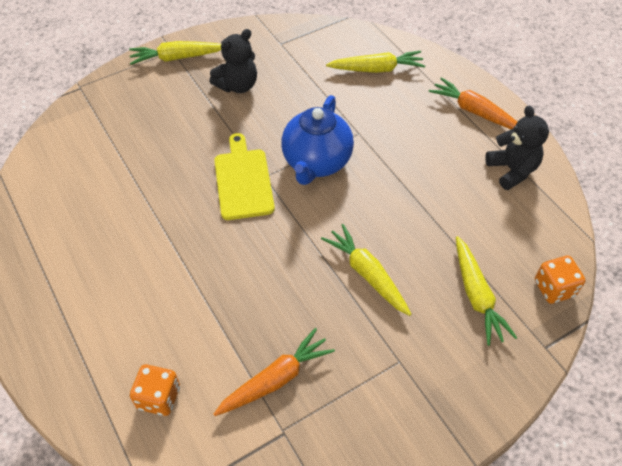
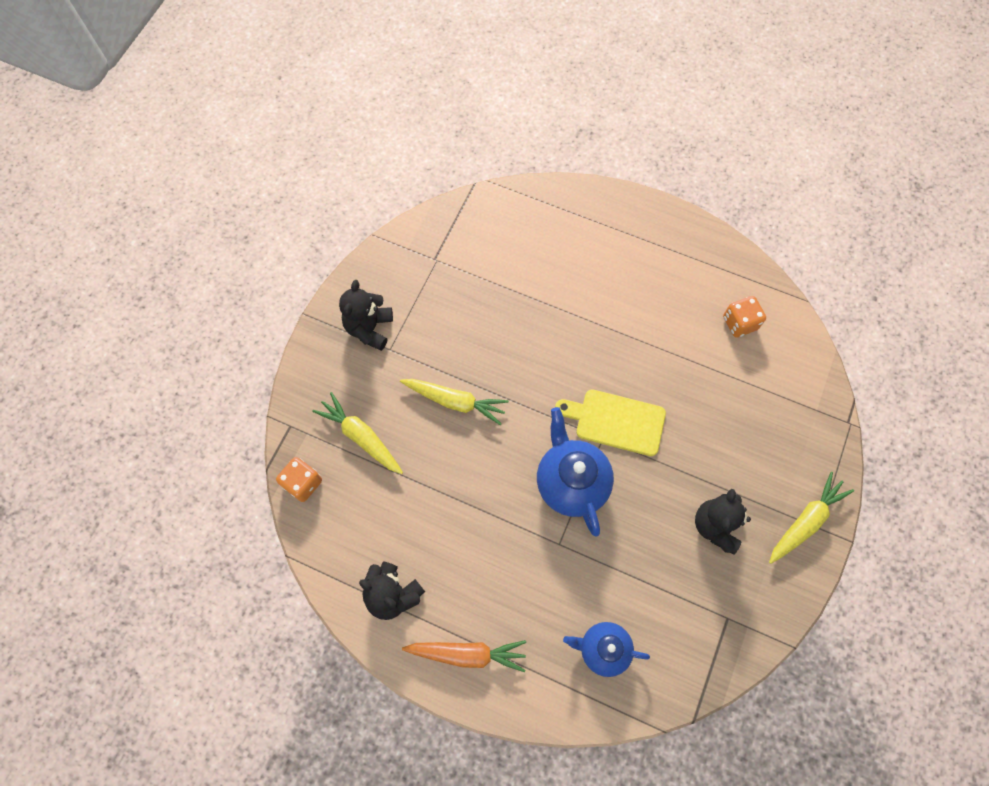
camera: 145 degrees right, 15 degrees up
orange dice [130,364,180,416] -> orange dice moved to [723,296,766,338]
yellow cutting board [214,133,275,220] -> yellow cutting board turned 150 degrees clockwise [555,389,666,456]
orange carrot [214,328,335,416] -> none
yellow carrot [326,51,425,73] -> blue teapot [563,622,650,677]
none -> black teddy bear [339,280,393,351]

